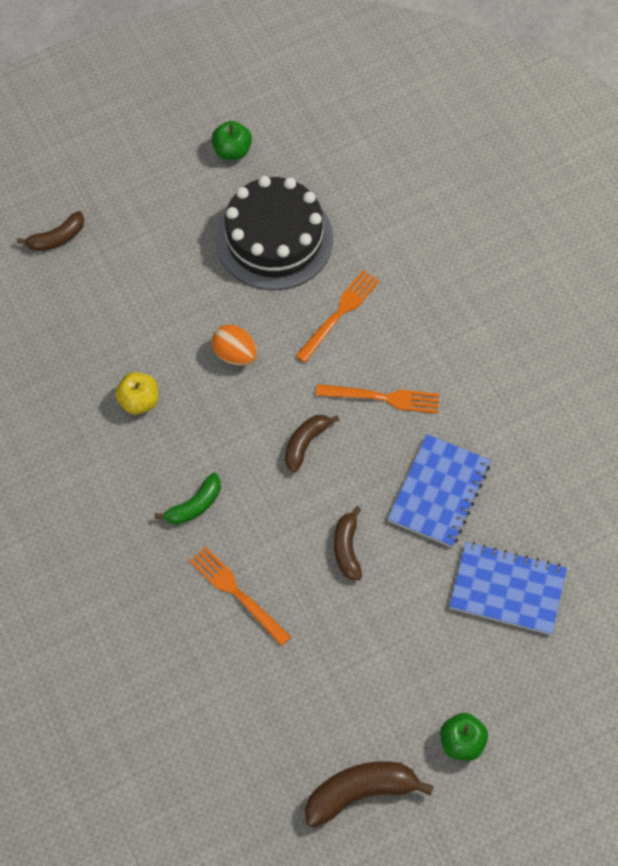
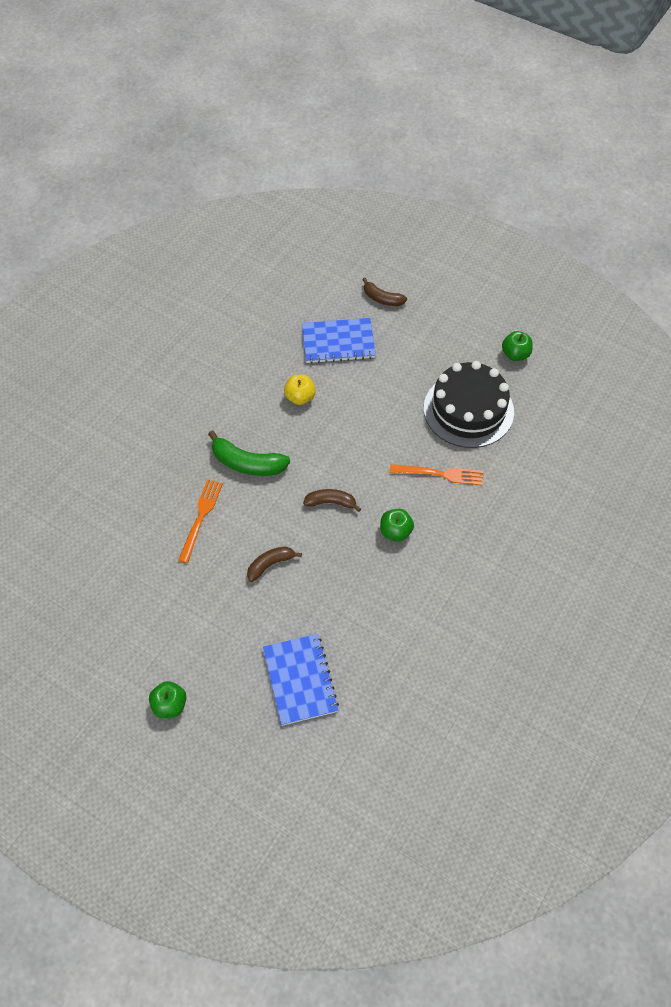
camera: 60 degrees right, 5 degrees down
green banana [155,473,221,525] -> green banana [208,430,290,476], size x1.57
orange egg [212,325,257,366] -> none
brown banana [305,761,434,828] -> none
orange fork [316,384,440,414] -> green apple [380,509,414,542]
blue notebook [388,434,491,547] -> blue notebook moved to [302,318,376,364]

